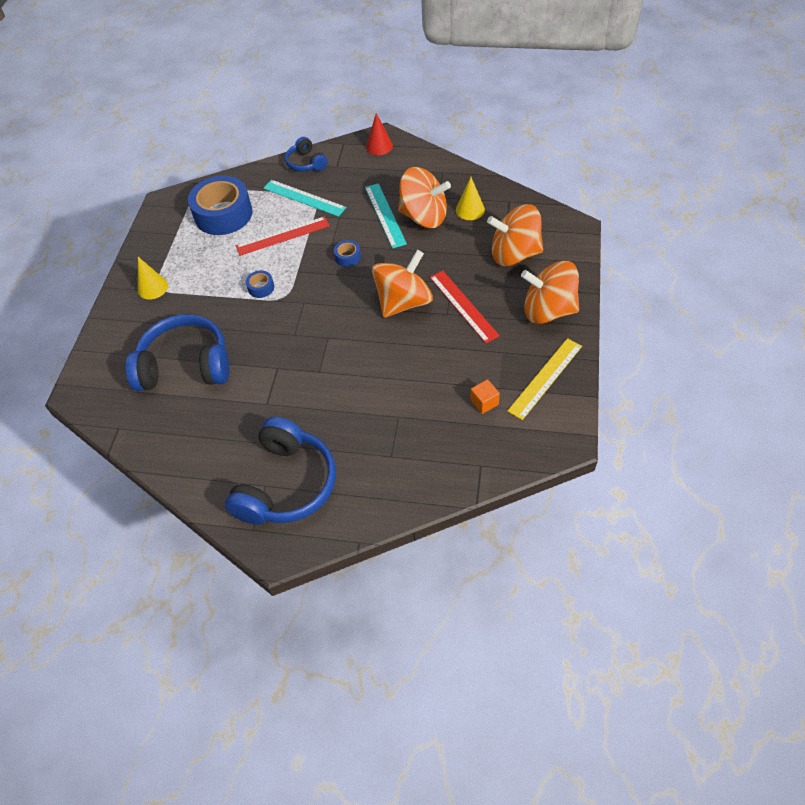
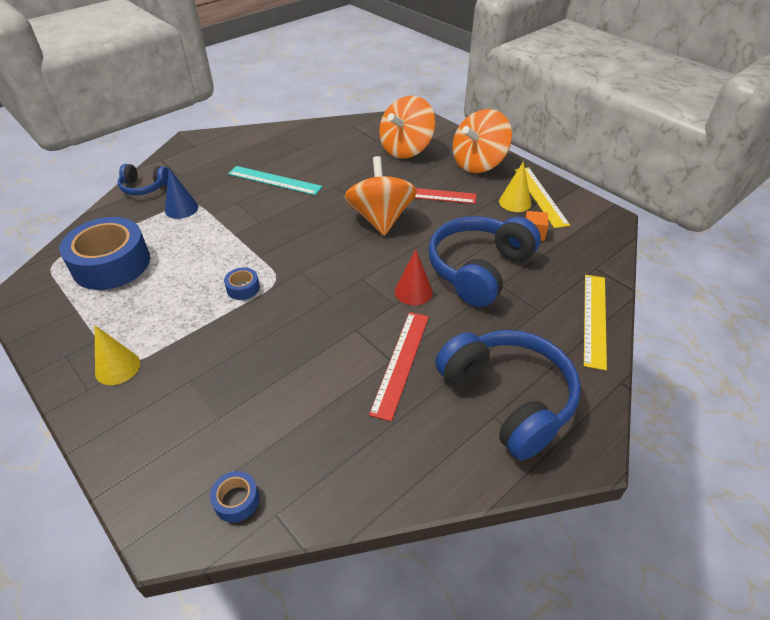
camera: 55 degrees left, 10 degrees down
blue headphones [126,314,229,391] -> blue headphones moved to [428,216,541,307]
red ruler [236,216,330,256] -> red ruler moved to [369,312,429,422]
turquoise ruler [263,180,346,217] -> blue cone [165,168,198,219]
blue tape [334,240,361,267] -> blue tape moved to [210,471,259,523]
red cone [366,113,393,155] -> red cone moved to [395,249,433,305]
orange spinning top [398,167,451,228] -> none
yellow cone [456,177,485,220] -> yellow cone moved to [499,161,531,212]
none -> yellow ruler [584,275,607,370]

